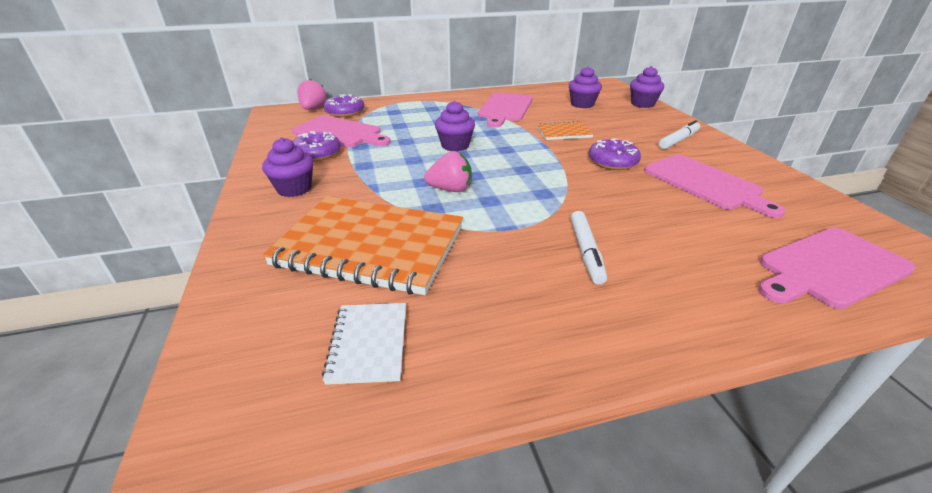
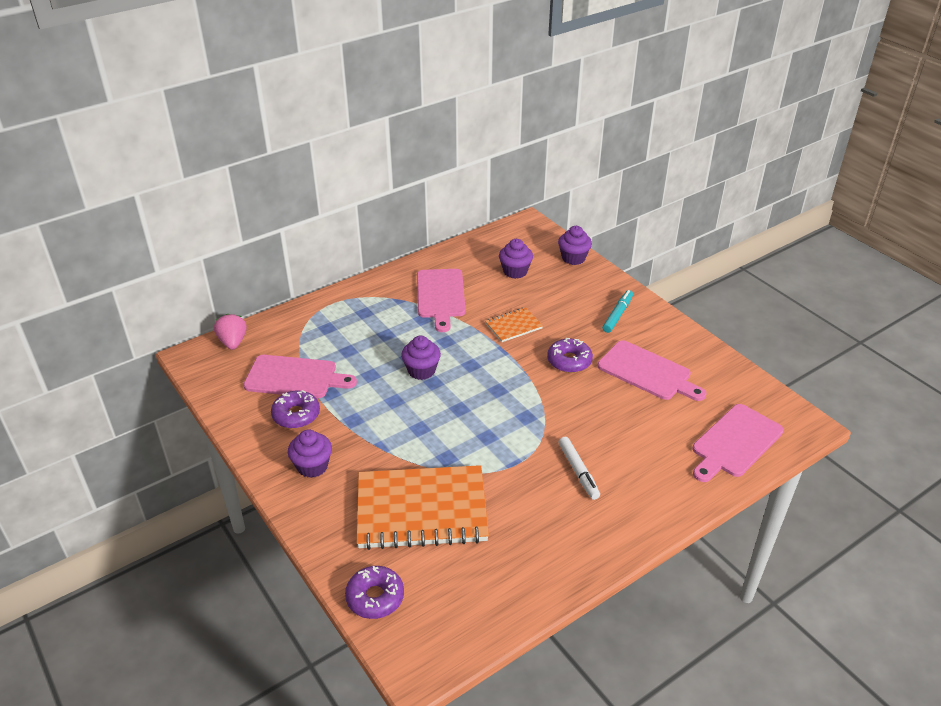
camera: 20 degrees left, 5 degrees up
white notebook [322,303,406,385] -> none
purple donut [324,94,364,117] -> purple donut moved to [345,566,404,619]
pink strawberry [424,151,471,192] -> none
white marker [659,120,700,149] -> turquoise marker [602,290,633,333]

